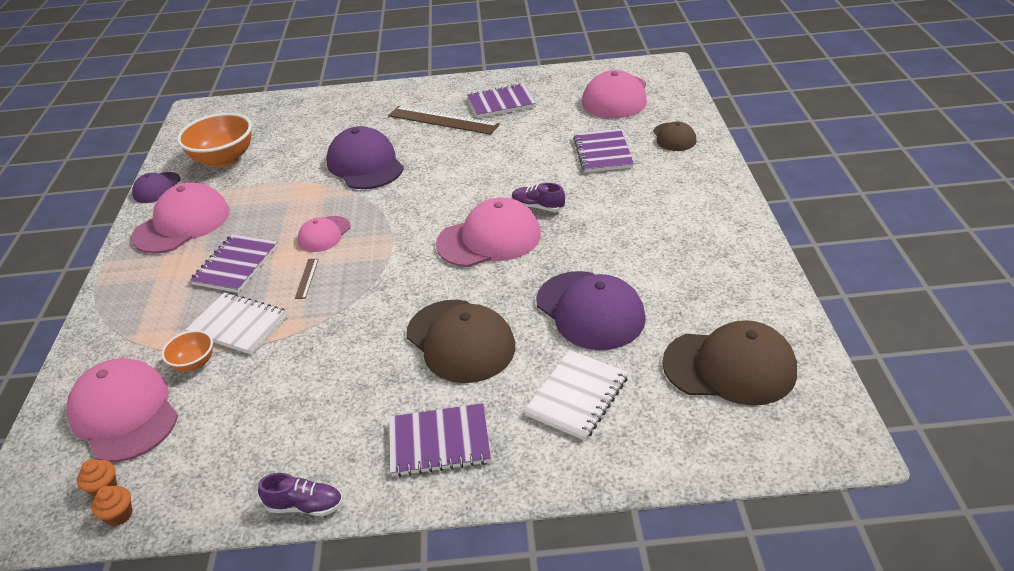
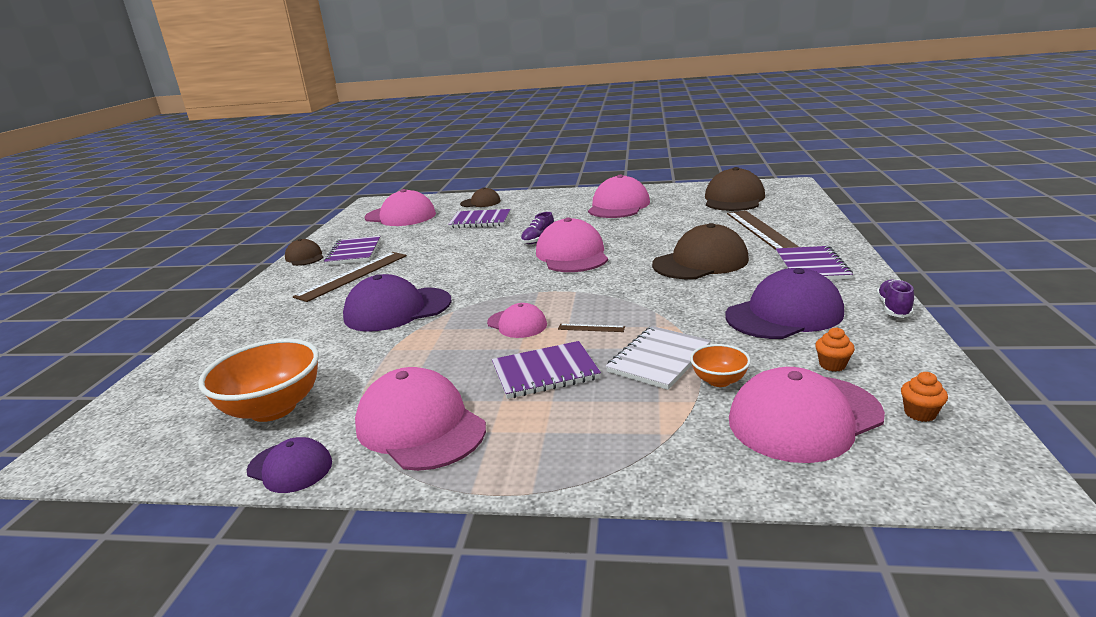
camera: 80 degrees left, 15 degrees down
orange cupcake [91,486,132,526] -> orange cupcake moved to [815,327,855,372]
purple notebook [190,234,278,293] -> purple notebook turned 45 degrees counterclockwise [492,341,601,399]
white notebook [524,350,628,441] -> brown ruler [727,210,799,250]
purple cap [536,271,646,350] -> purple cap moved to [725,268,844,339]
none -> brown cap [285,239,324,266]
none -> pink cap [588,175,650,218]

